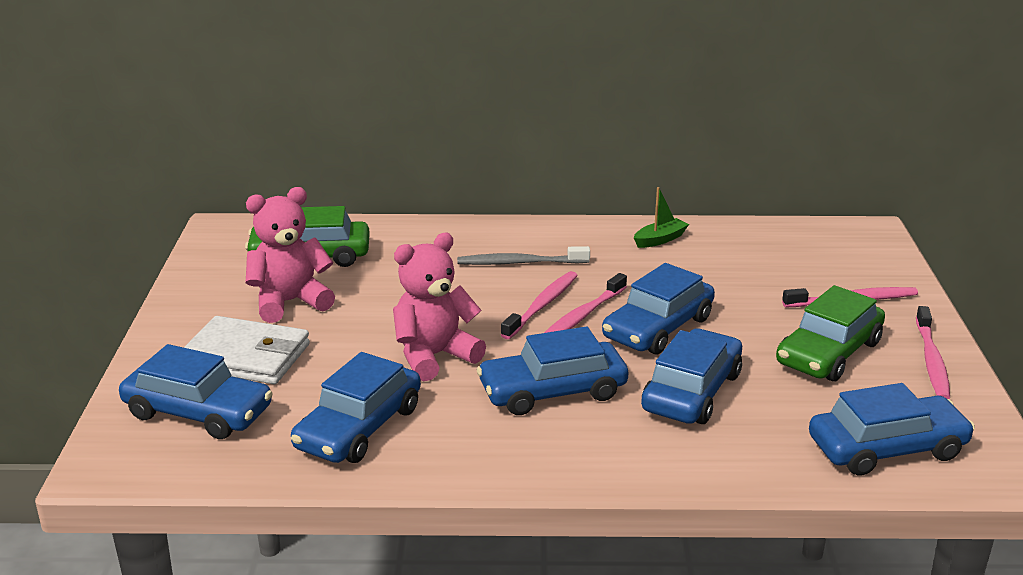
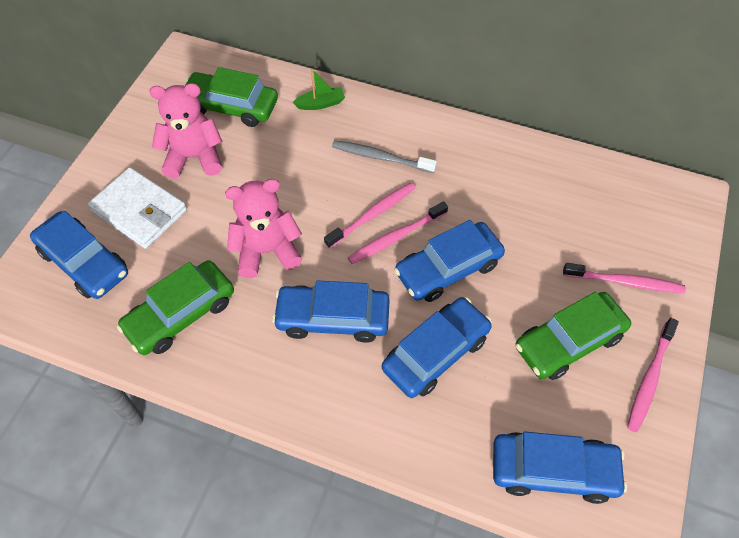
camera: 20 degrees right, 30 degrees up
blue car [291,352,421,463] -> green car [117,260,234,355]
green boat [634,187,689,248] -> green boat moved to [292,69,345,110]

